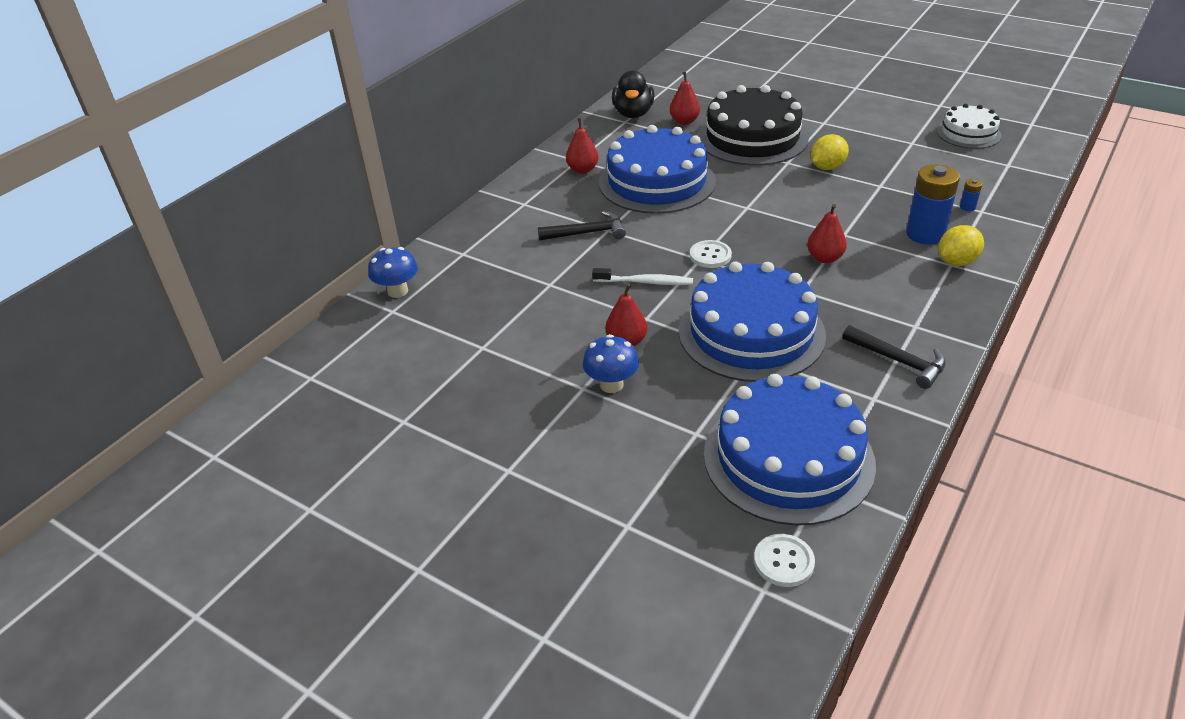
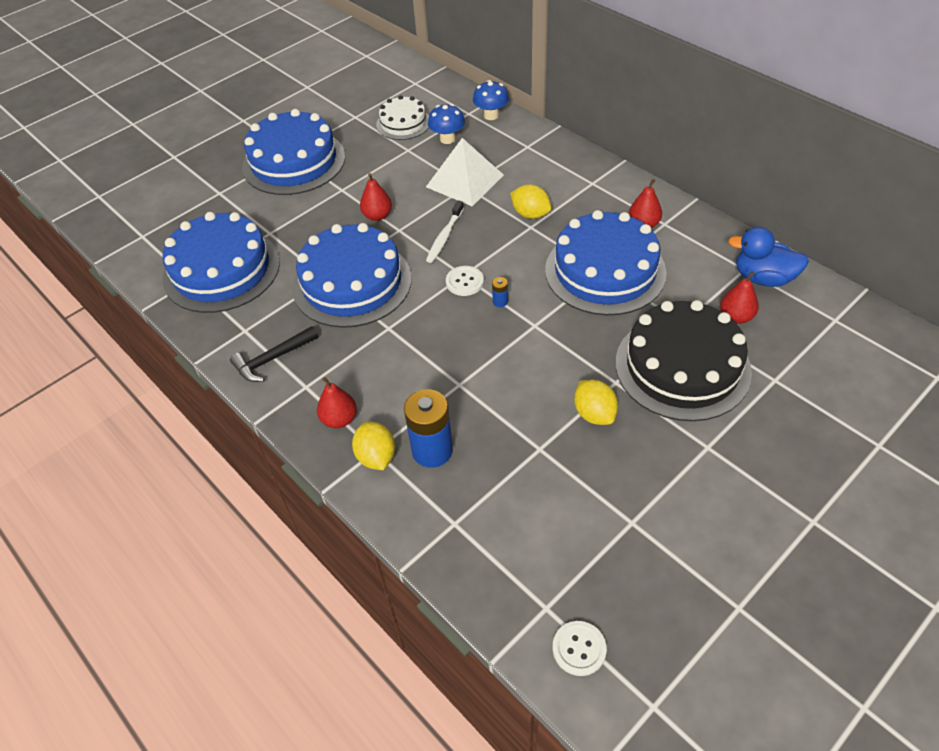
camera: 105 degrees right, 10 degrees up
black hammer [538,211,626,241] -> yellow lemon [510,184,551,219]
blue mushroom [583,334,639,393] -> blue mushroom moved to [428,104,465,144]
black duck [612,70,654,118] -> blue duck [728,227,809,287]
white button [754,534,815,587] -> white button moved to [553,621,607,676]
red pear [807,204,847,263] -> red pear moved to [317,377,357,428]
white cake [936,104,1002,149] -> white cake moved to [376,95,429,140]
blue battery [960,179,982,211] -> blue battery moved to [492,277,508,307]
none -> blue cake [242,109,345,195]
none -> white pyramid [426,138,504,206]

